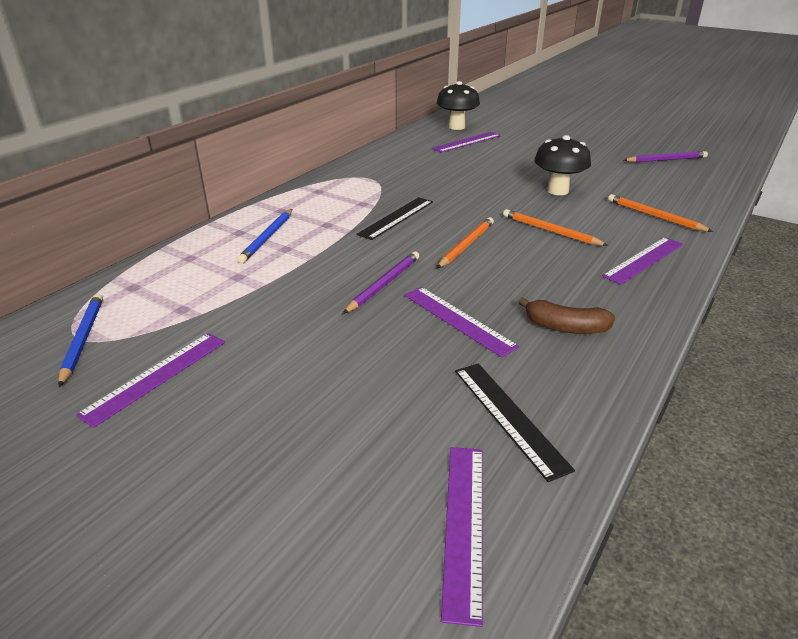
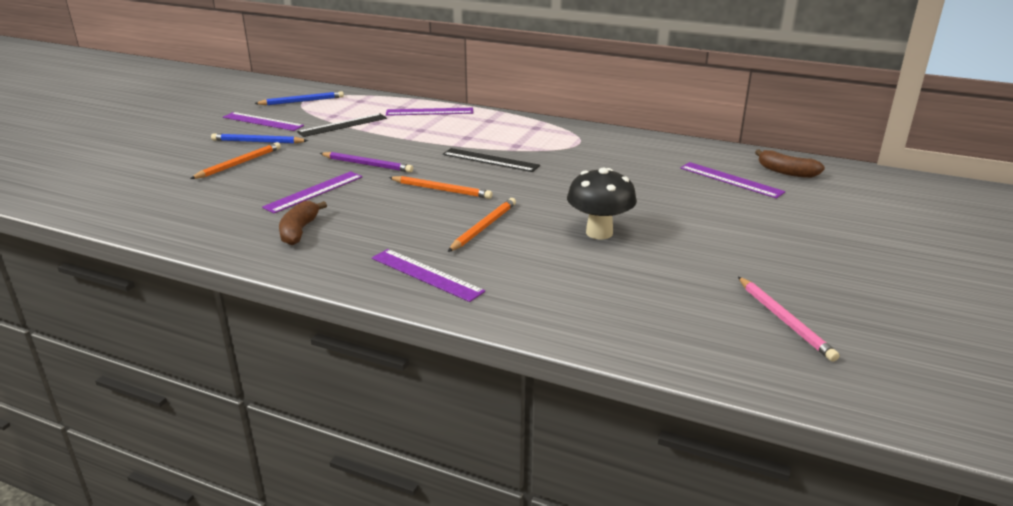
camera: 80 degrees right, 5 degrees down
blue pencil [237,209,292,263] -> blue pencil moved to [211,133,308,144]
black mushroom [437,81,480,130] -> brown banana [755,150,825,178]
purple ruler [441,447,483,627] -> purple ruler moved to [386,108,473,116]
black ruler [455,363,575,482] -> black ruler moved to [297,113,387,137]
orange pencil [608,194,713,232] -> orange pencil moved to [190,142,281,179]
purple pencil [624,151,708,162] -> pink pencil [738,277,839,362]

